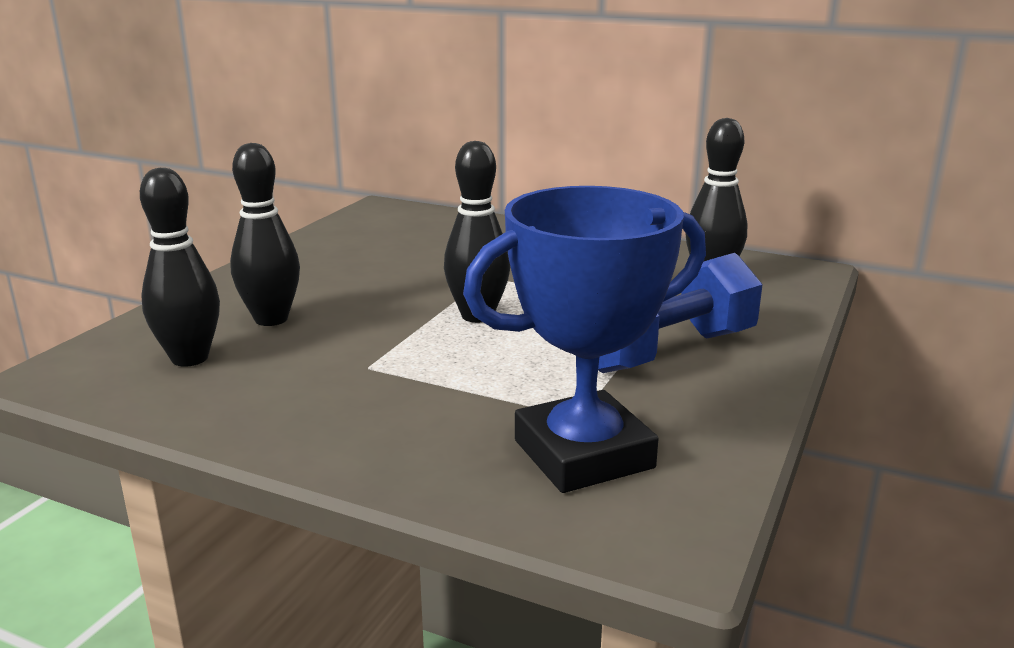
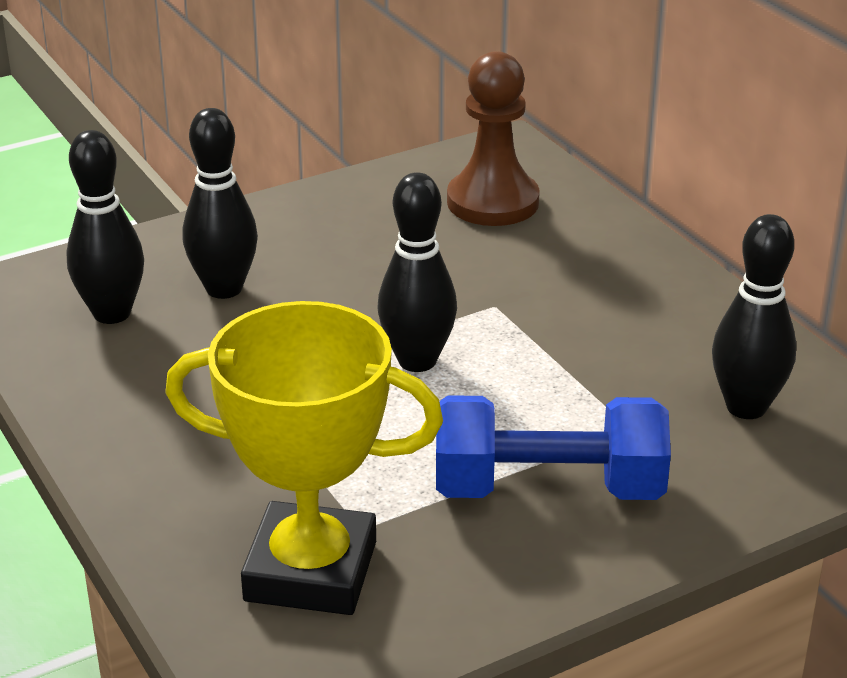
camera: 35 degrees right, 10 degrees up
blue trophy [463,186,706,493] -> yellow trophy [165,301,443,615]
none -> brown pawn [447,51,540,226]

